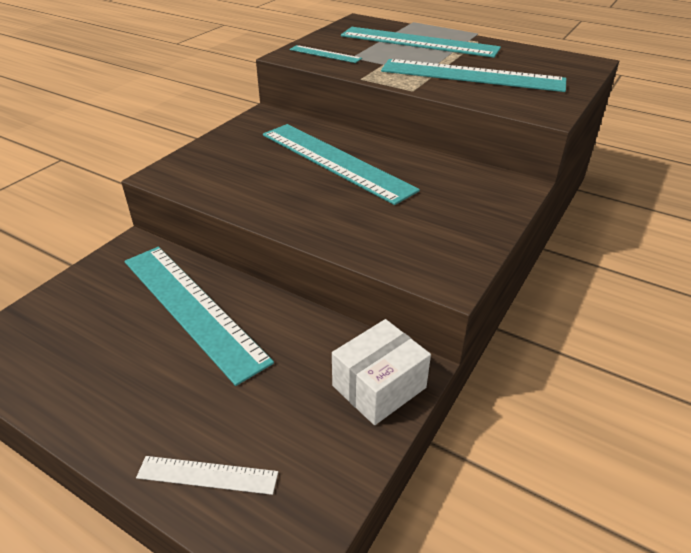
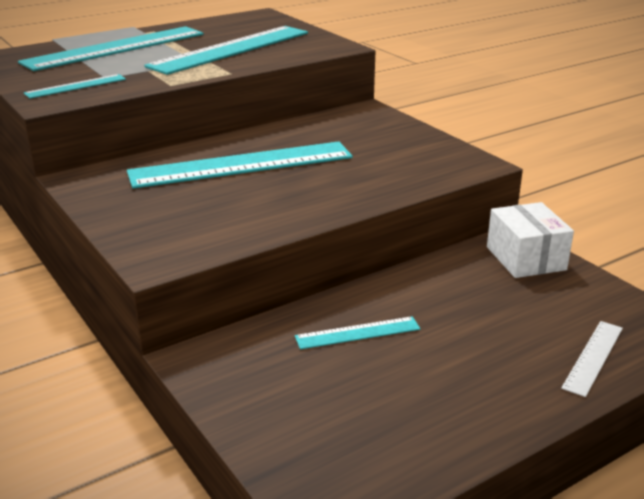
camera: 65 degrees left, 10 degrees down
turquoise ruler [125,247,274,386] -> turquoise ruler [295,316,420,349], size x0.46

